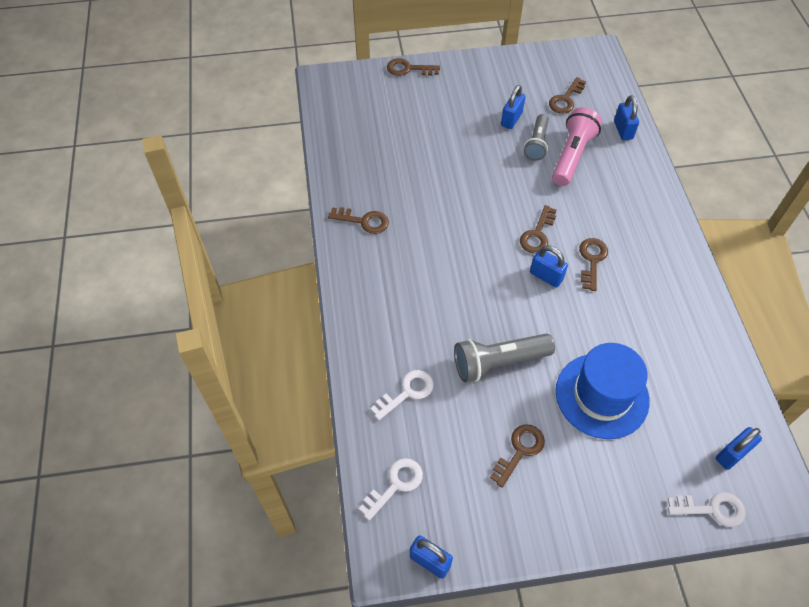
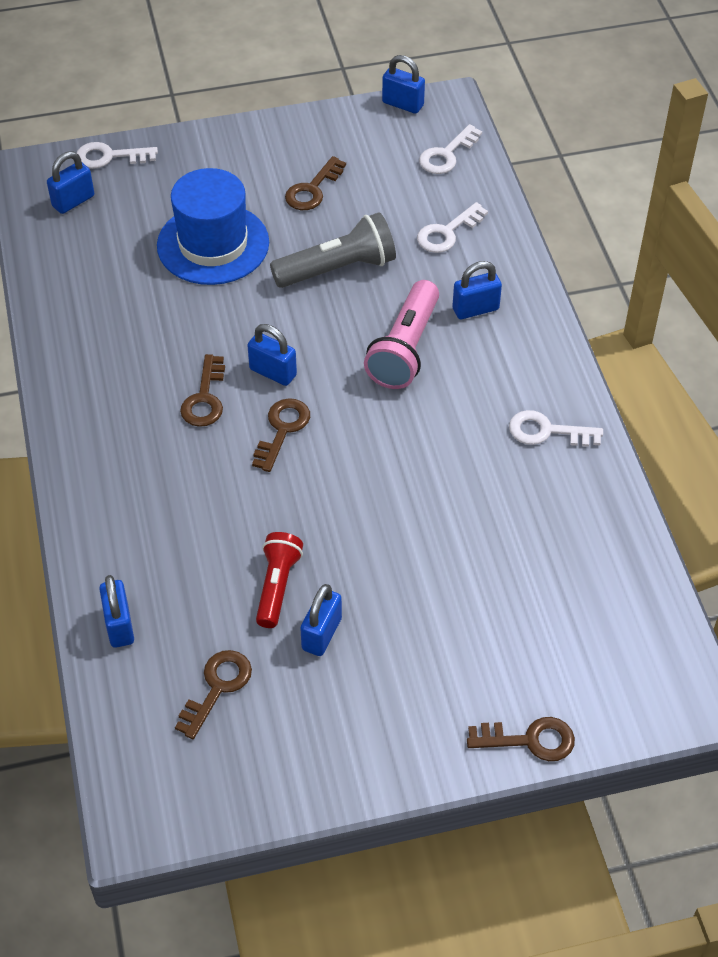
camera: 175 degrees right, 5 degrees down
brown key [328,207,389,234] -> white key [509,410,603,447]
grey flashlight [524,114,549,161] -> red flashlight [256,532,303,628]
pink flashlight [552,107,602,186] -> pink flashlight moved to [364,280,439,389]
none -> blue padlock [452,261,502,319]

